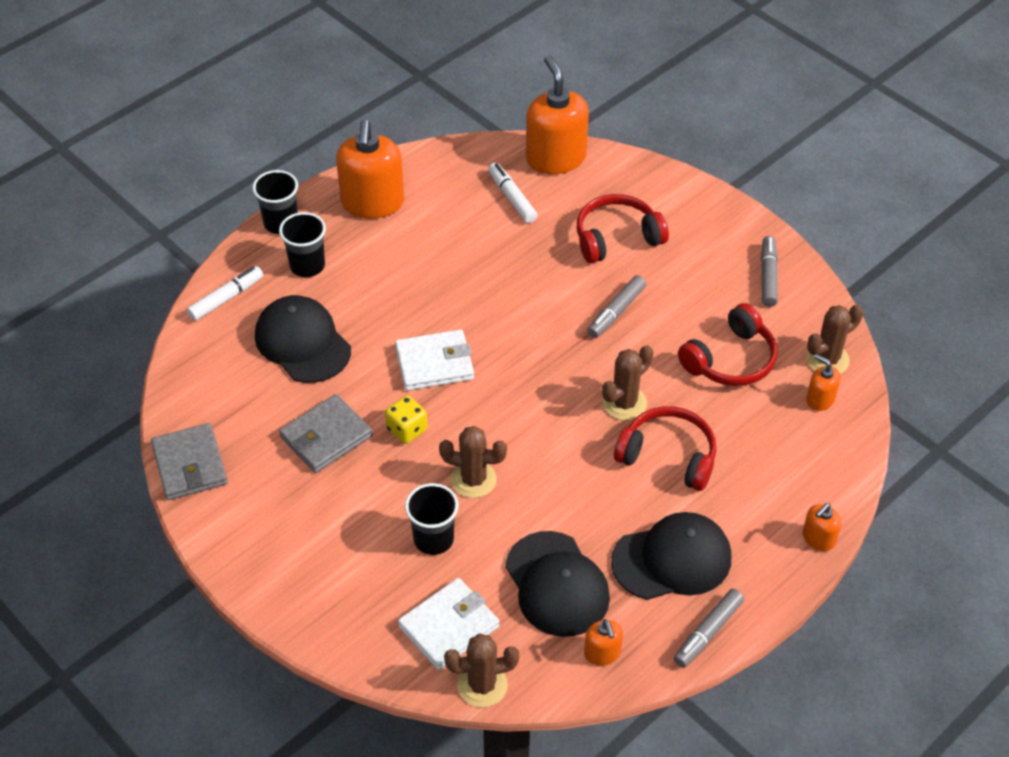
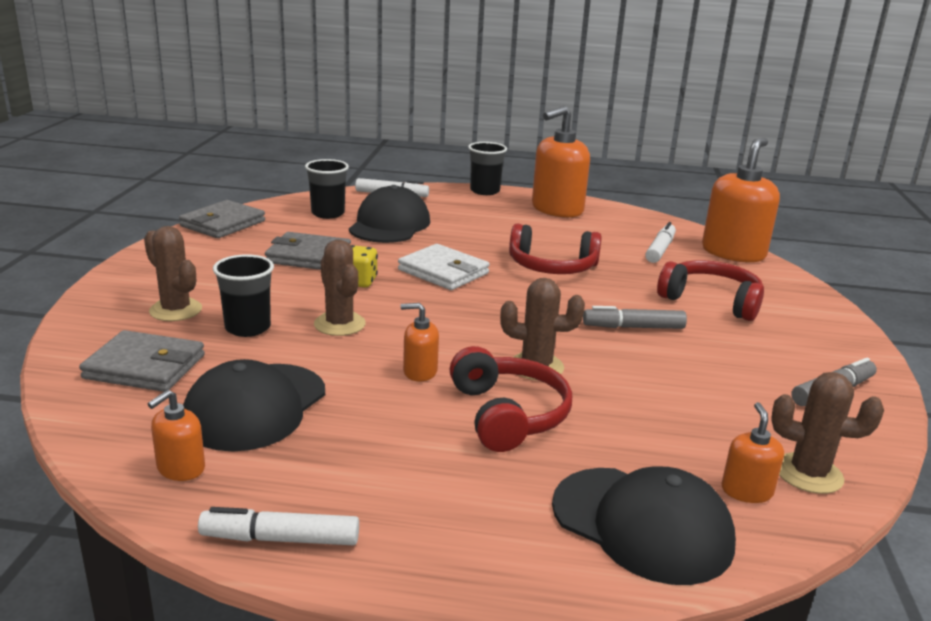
camera: 50 degrees right, 25 degrees down
black cup [279,212,326,277] -> black cup moved to [305,159,349,219]
white wallet [398,578,499,670] -> grey wallet [79,330,205,392]
brown cactus [444,633,519,707] -> brown cactus moved to [144,226,202,321]
black cap [611,512,731,600] -> black cap moved to [552,466,736,585]
grey marker [674,589,744,668] -> white marker [198,507,359,545]
red headphones [678,303,777,386] -> red headphones moved to [509,224,602,274]
orange soap dispenser [803,503,841,551] -> orange soap dispenser moved to [400,303,439,381]

